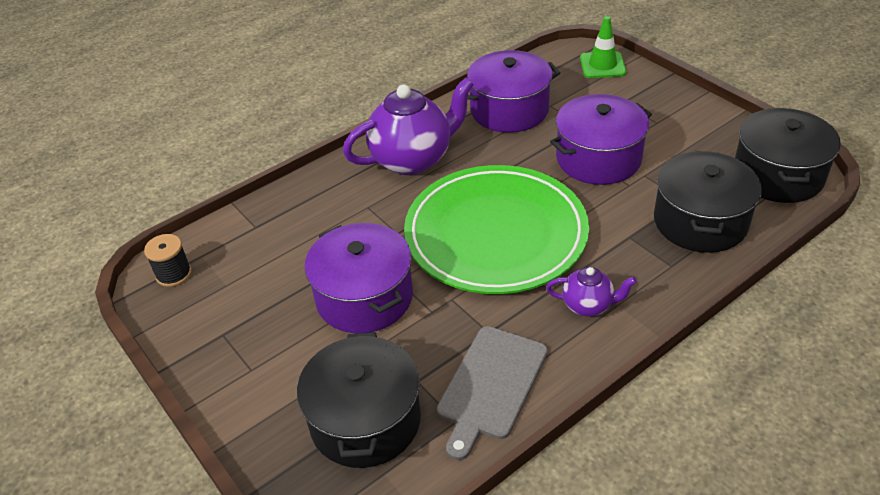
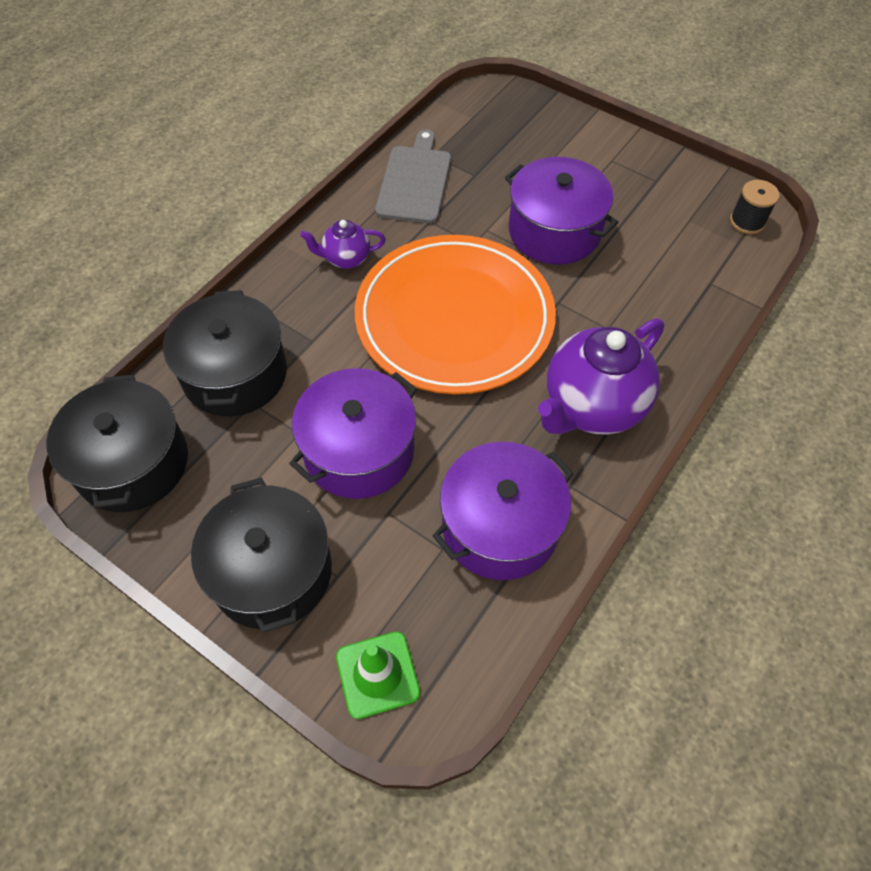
camera: 160 degrees right, 15 degrees up
black pot [297,332,421,468] -> black pot moved to [191,478,332,633]
green plate [404,165,589,294] -> orange plate [355,235,556,394]

